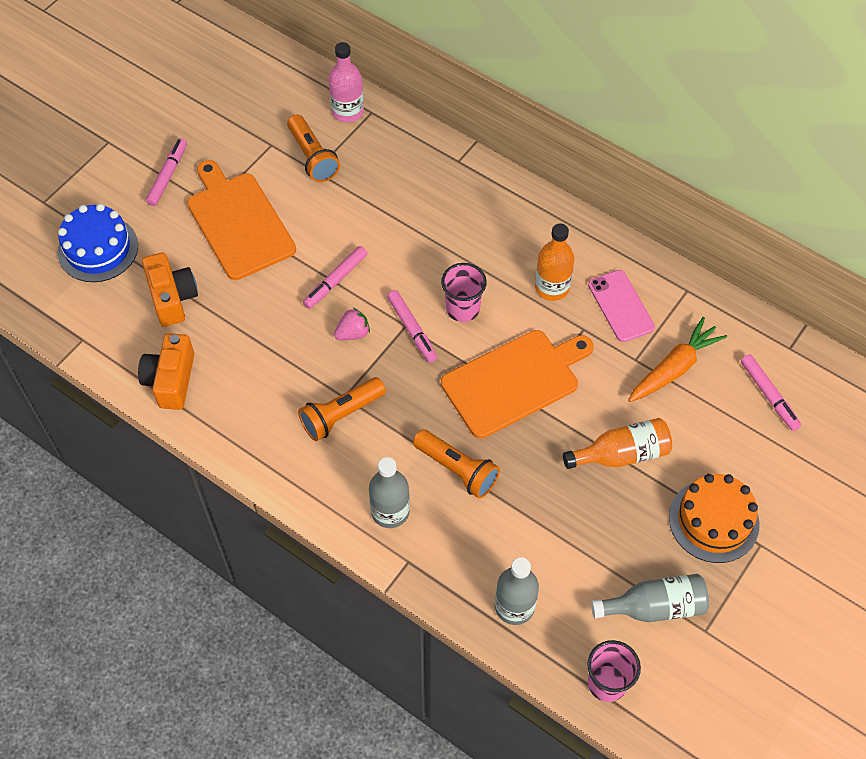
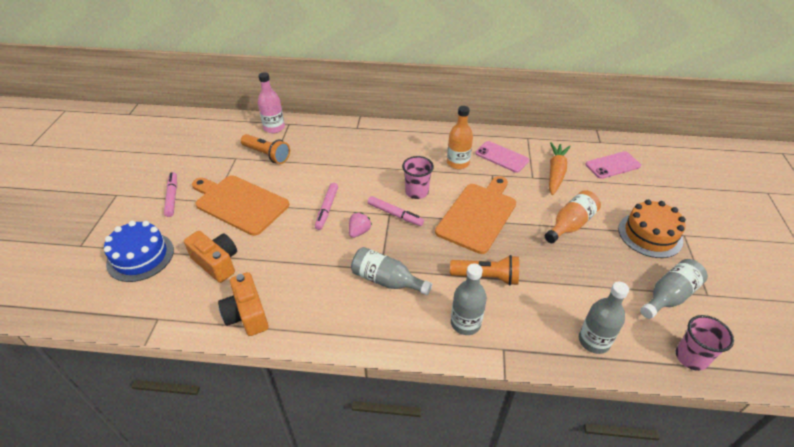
camera: 30 degrees left, 15 degrees down
orange flashlight [298,377,386,441] -> grey bottle [351,247,432,295]
pink marker [741,354,801,431] -> pink phone [586,151,641,179]

